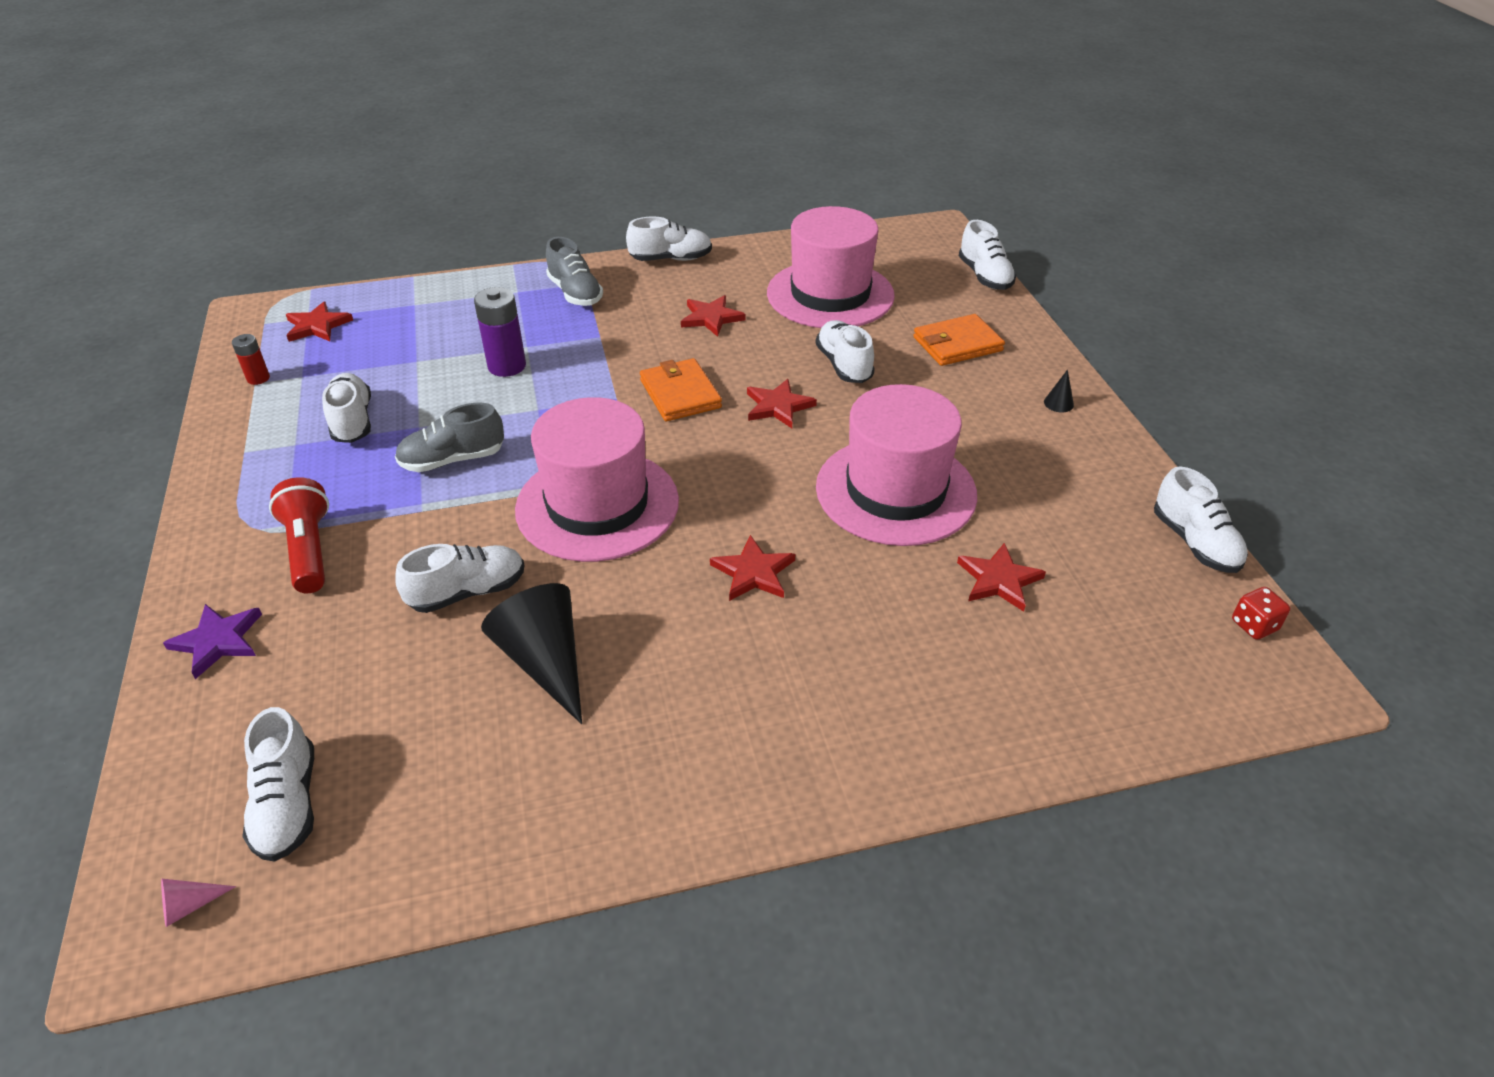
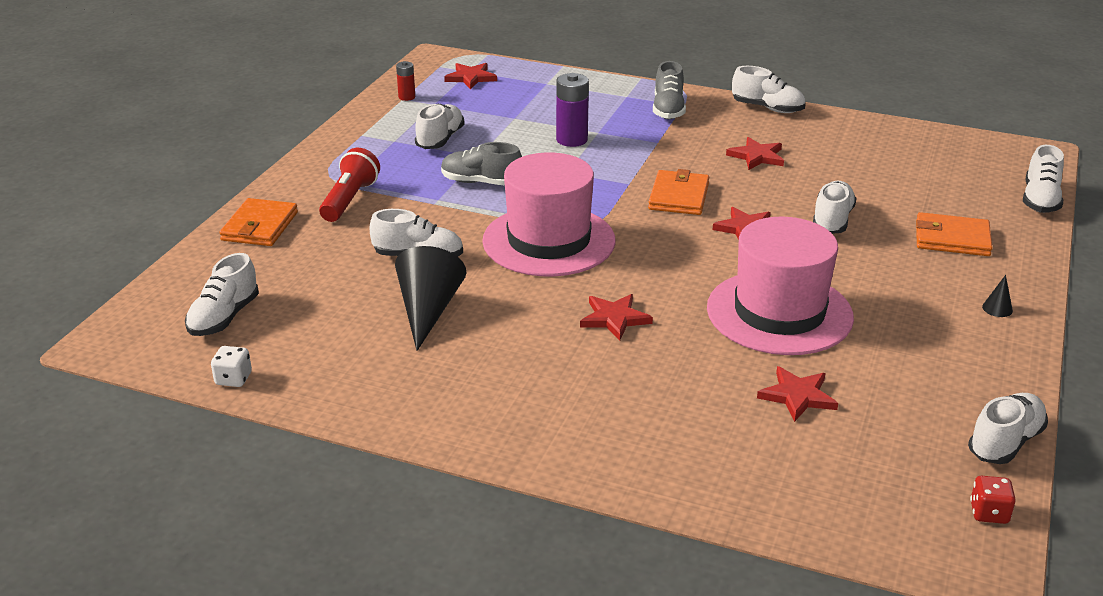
camera: 35 degrees right, 10 degrees down
pink cone [161,879,236,927] -> none
purple star [163,604,262,679] -> orange wallet [219,198,298,246]
pink hat [767,206,895,328] -> none
white shoe [1154,466,1248,573] -> white shoe turned 150 degrees counterclockwise [968,393,1048,464]
none -> white dice [211,346,252,387]

